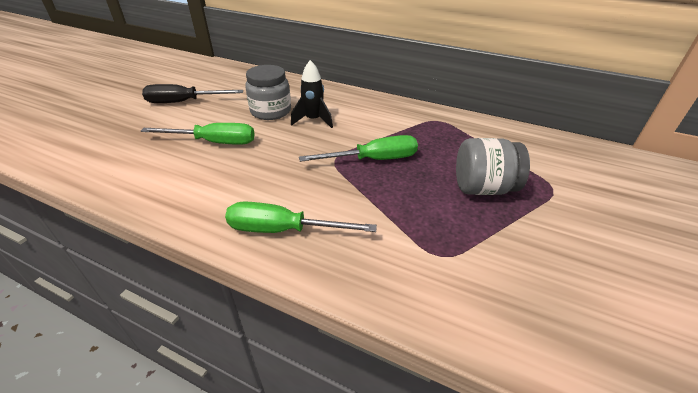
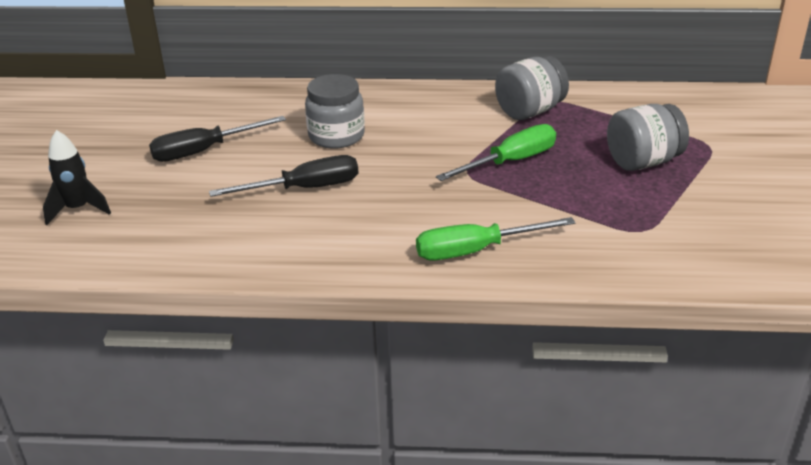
camera: 20 degrees left, 5 degrees down
green screwdriver [141,123,255,145] -> black screwdriver [209,155,359,197]
black rocket [291,60,333,128] -> black rocket moved to [43,130,111,225]
none -> grey jar [495,56,569,120]

